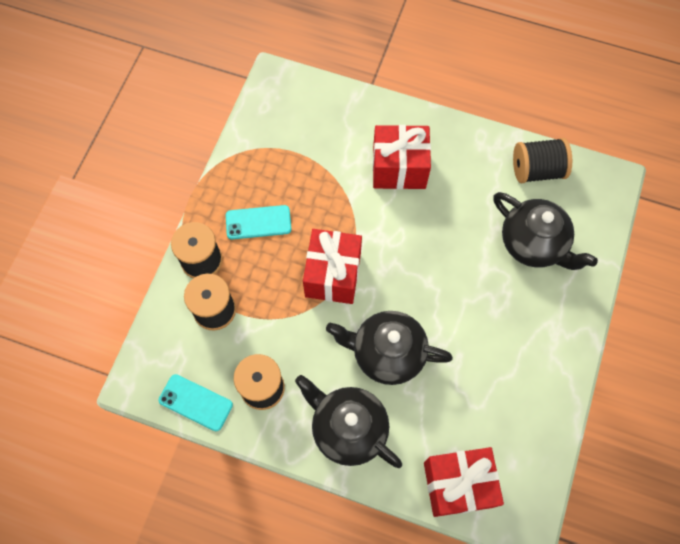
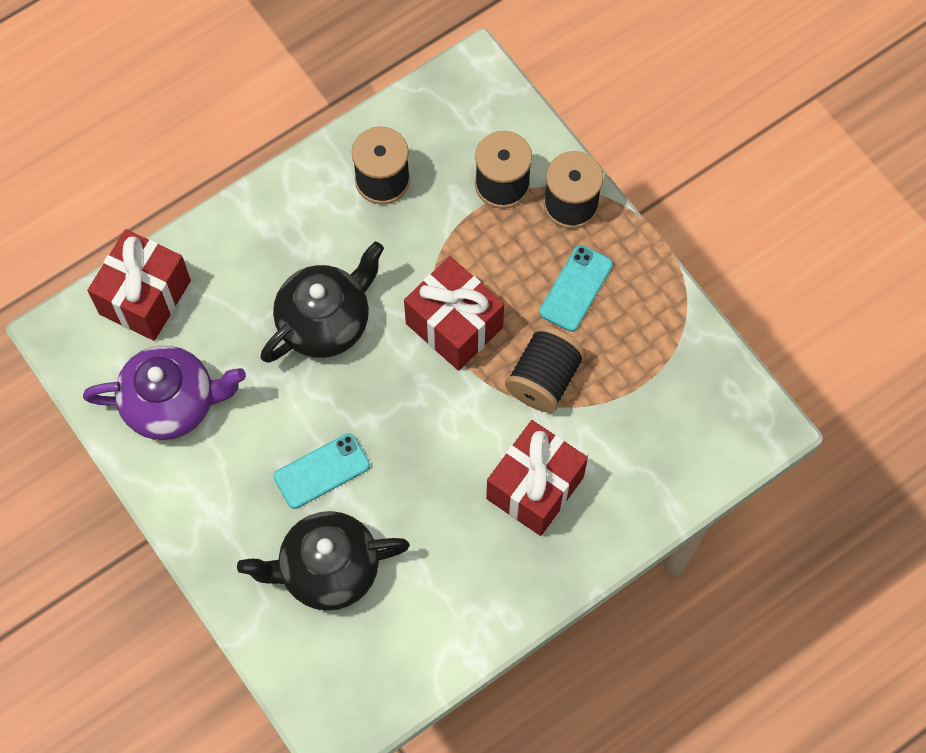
camera: 125 degrees right, 0 degrees up
turquoise phone [158,374,233,431] -> turquoise phone moved to [274,433,370,509]
black teapot [295,375,402,468] -> none
black spool [513,138,572,183] -> black spool moved to [505,326,586,413]
none -> purple teapot [83,345,246,440]

